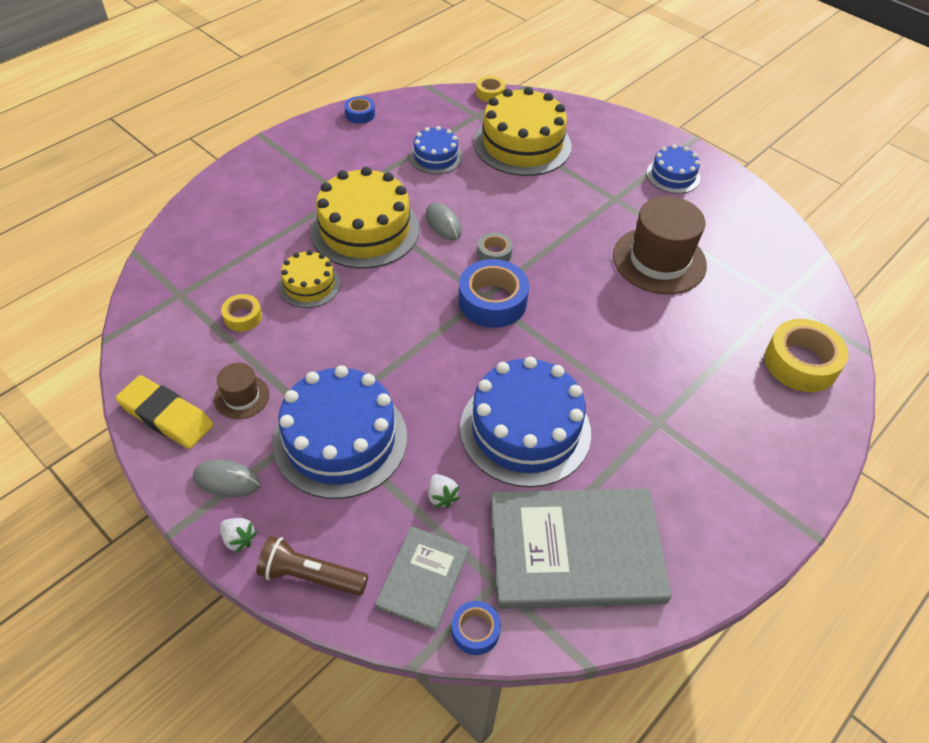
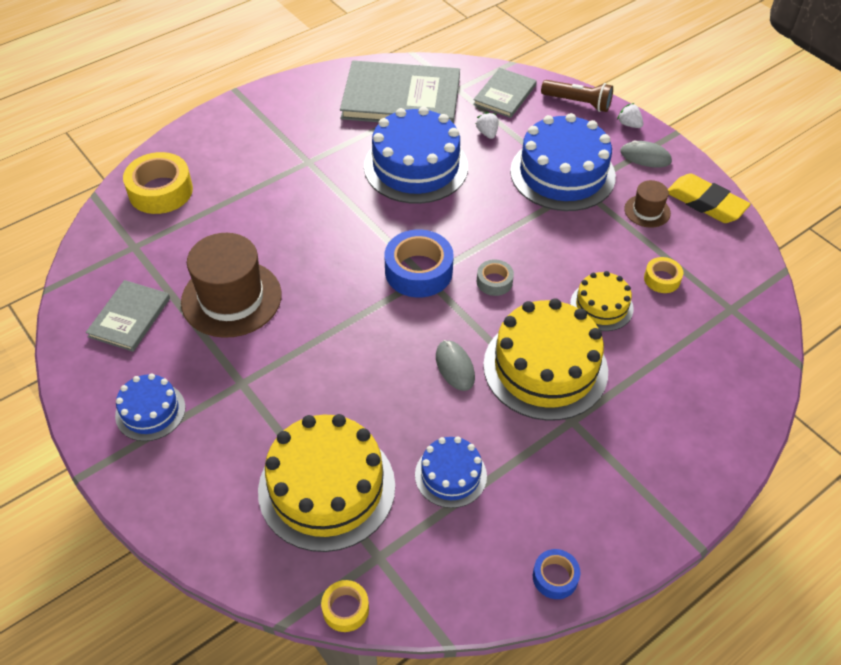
camera: 170 degrees left, 0 degrees up
blue tape [451,601,501,655] -> none
grey tape [477,232,513,262] -> grey tape moved to [477,259,514,296]
none -> grey book [86,280,170,352]

